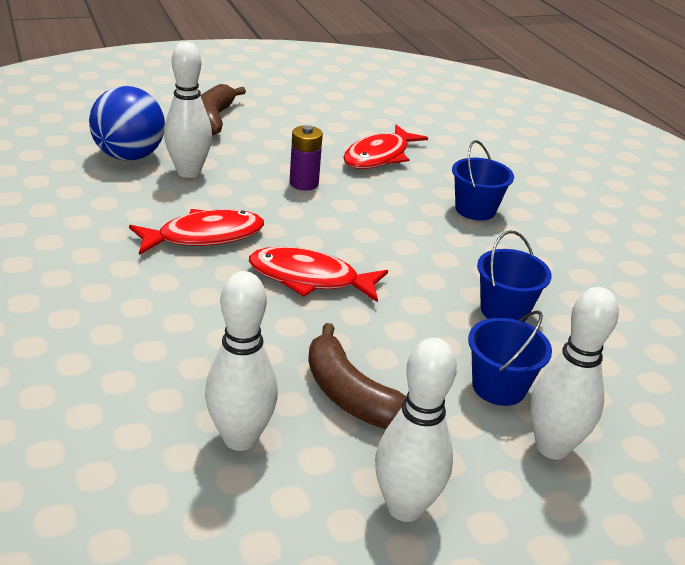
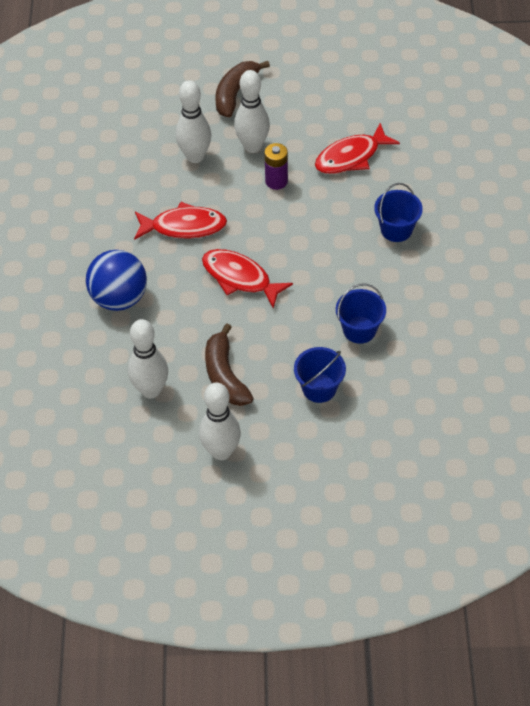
camera: 25 degrees right, 20 degrees up
blue ball [89,86,165,161] -> blue ball moved to [86,250,147,311]
white bowling pin [530,287,619,460] -> white bowling pin moved to [234,70,270,153]

